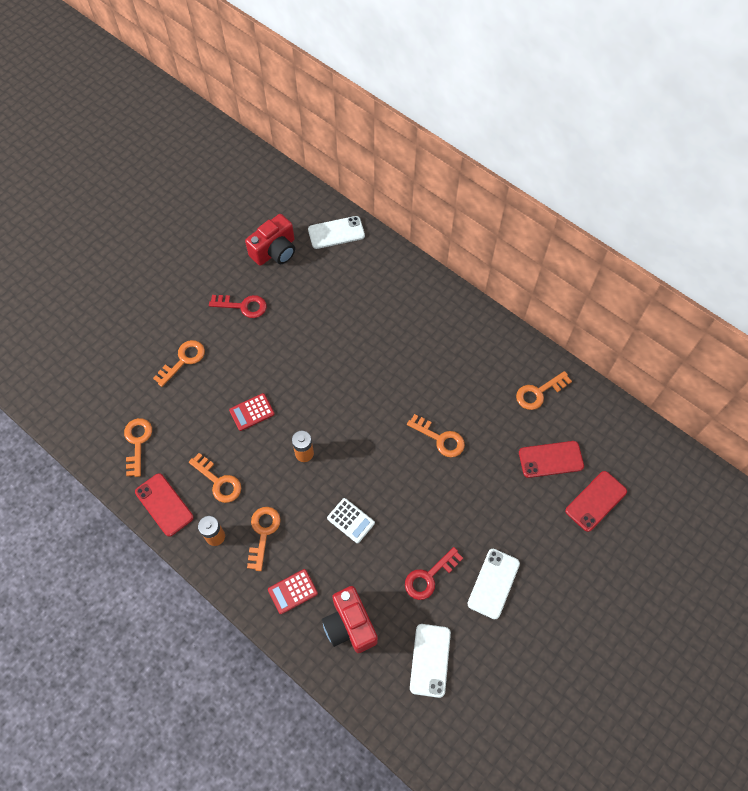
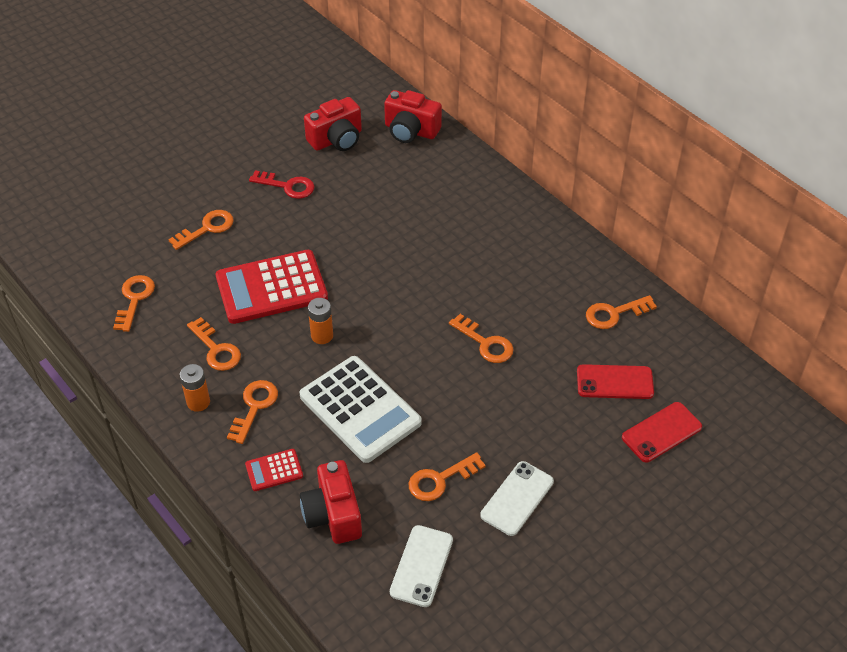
camera: 10 degrees right, 15 degrees down
red phone [135,473,193,537] -> none
red calculator [229,393,274,431] -> red calculator [216,250,328,324], size x2.20
white phone [308,216,365,249] -> red camera [384,90,442,143]
white calculator [327,498,375,543] -> white calculator [300,356,422,463], size x2.20
red key [405,547,463,600] -> orange key [408,452,486,501]

